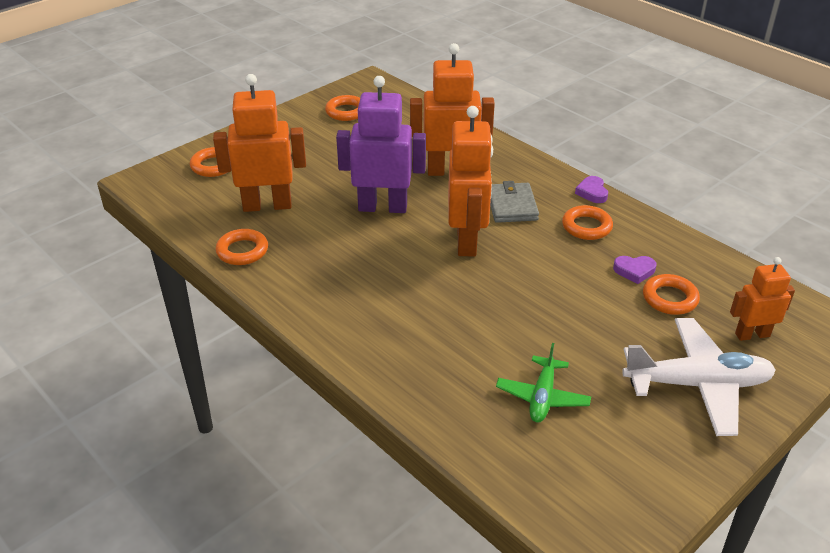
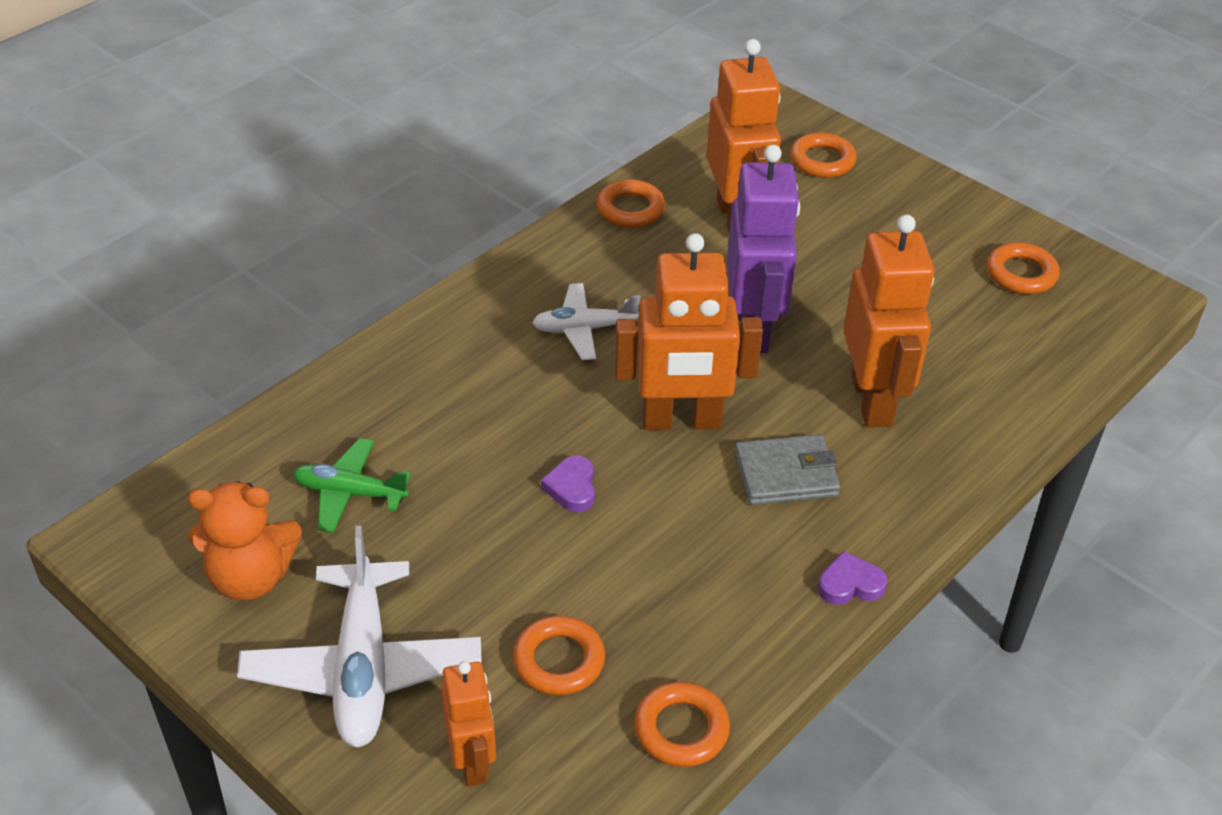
camera: 85 degrees right, 5 degrees up
orange ring [562,205,613,240] -> orange ring moved to [634,682,730,767]
purple heart [613,256,656,284] -> purple heart moved to [541,455,595,512]
none -> orange teddy bear [188,481,302,600]
none -> white plane [532,283,641,360]

